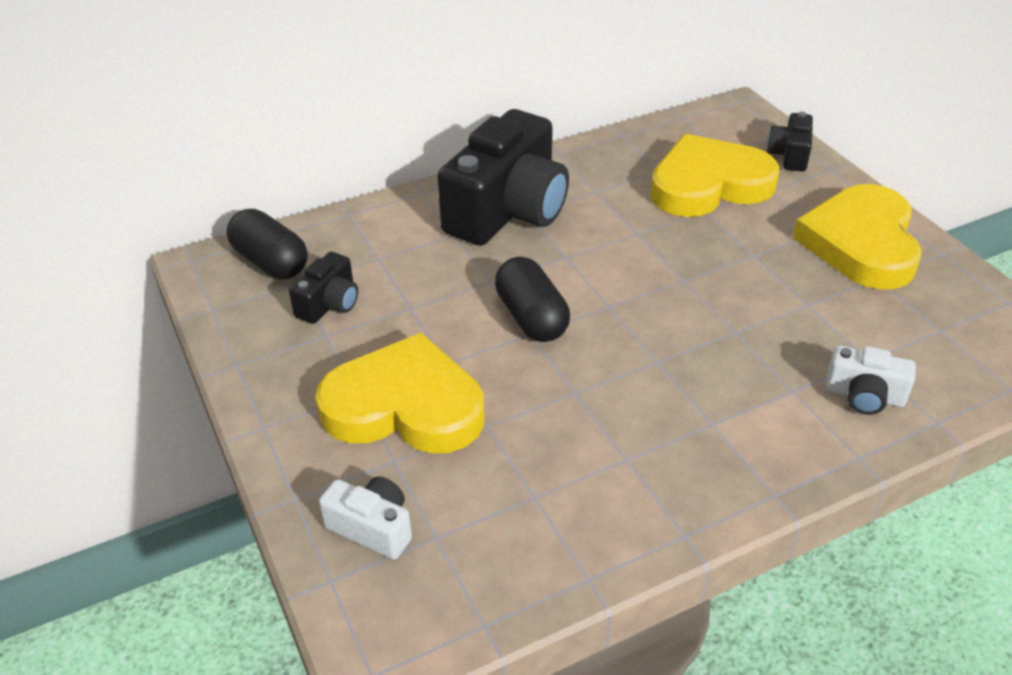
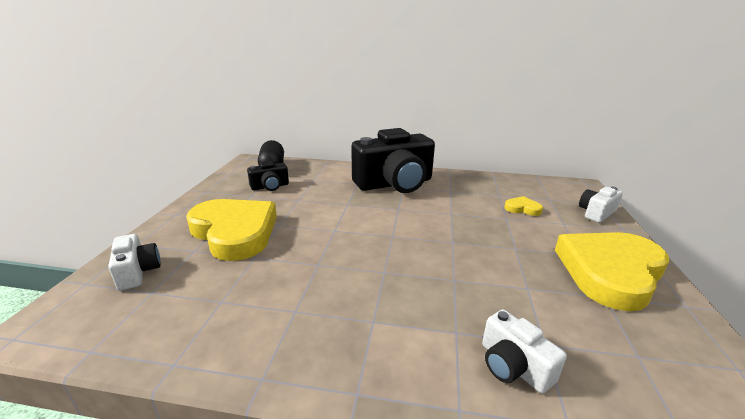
camera: 35 degrees right, 15 degrees down
black capsule [495,257,570,342] -> none
yellow heart [650,134,780,217] -> yellow heart [504,196,543,216], size x0.40
black camera [767,112,813,171] -> white camera [579,186,623,223]

